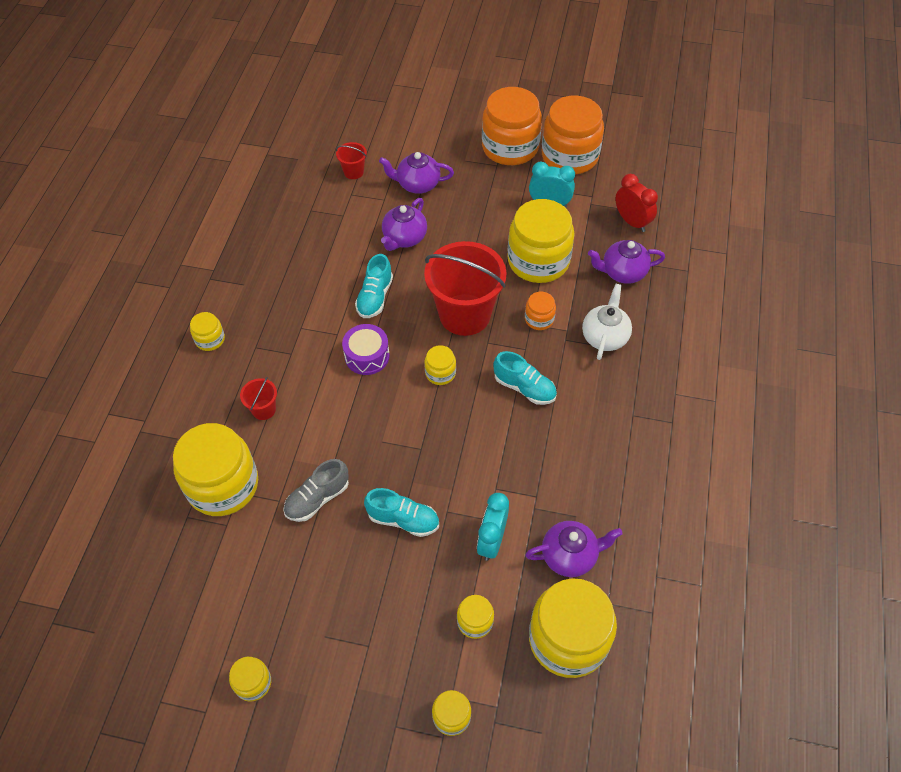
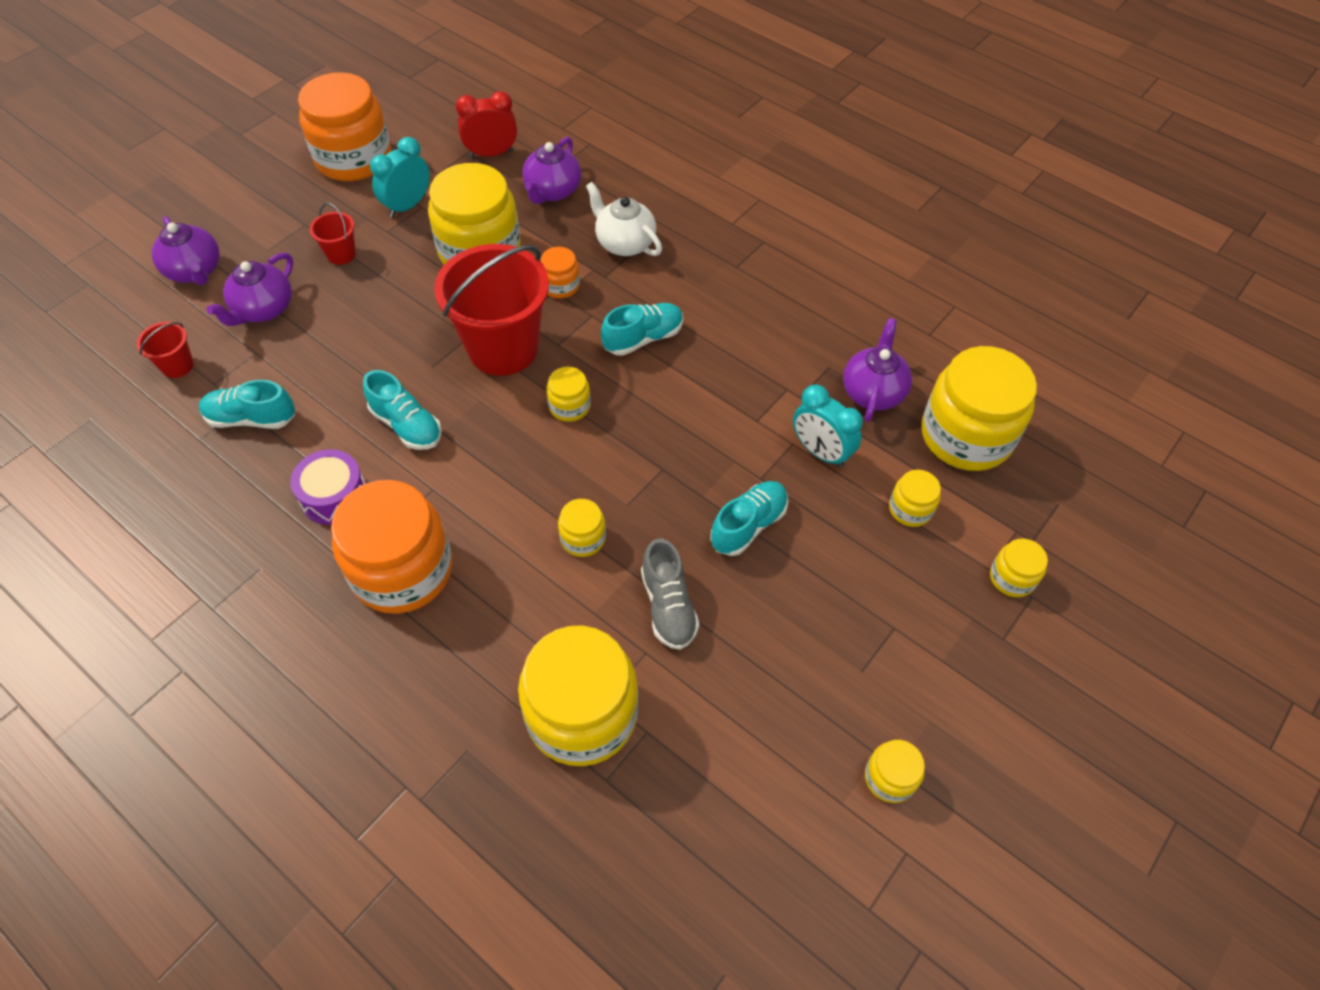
camera: 65 degrees left, 0 degrees up
yellow jar [190,312,225,351] -> yellow jar moved to [558,499,606,557]
red bucket [240,377,277,420] -> red bucket moved to [309,203,356,265]
purple drum [342,324,390,375] -> purple drum moved to [290,449,366,525]
purple teapot [381,198,427,251] -> purple teapot moved to [152,216,220,285]
orange jar [482,87,542,165] -> orange jar moved to [331,480,453,614]
none -> turquoise shoe [199,380,295,429]

